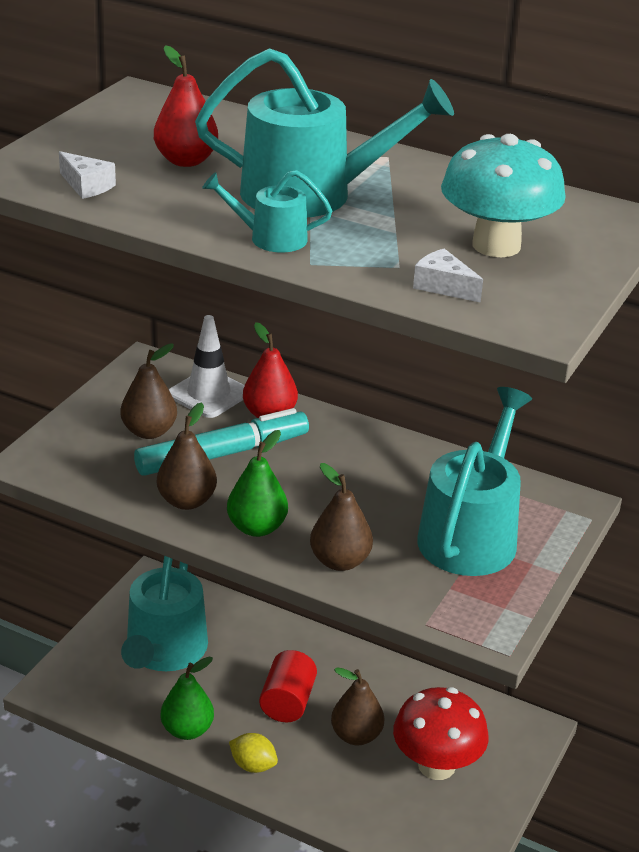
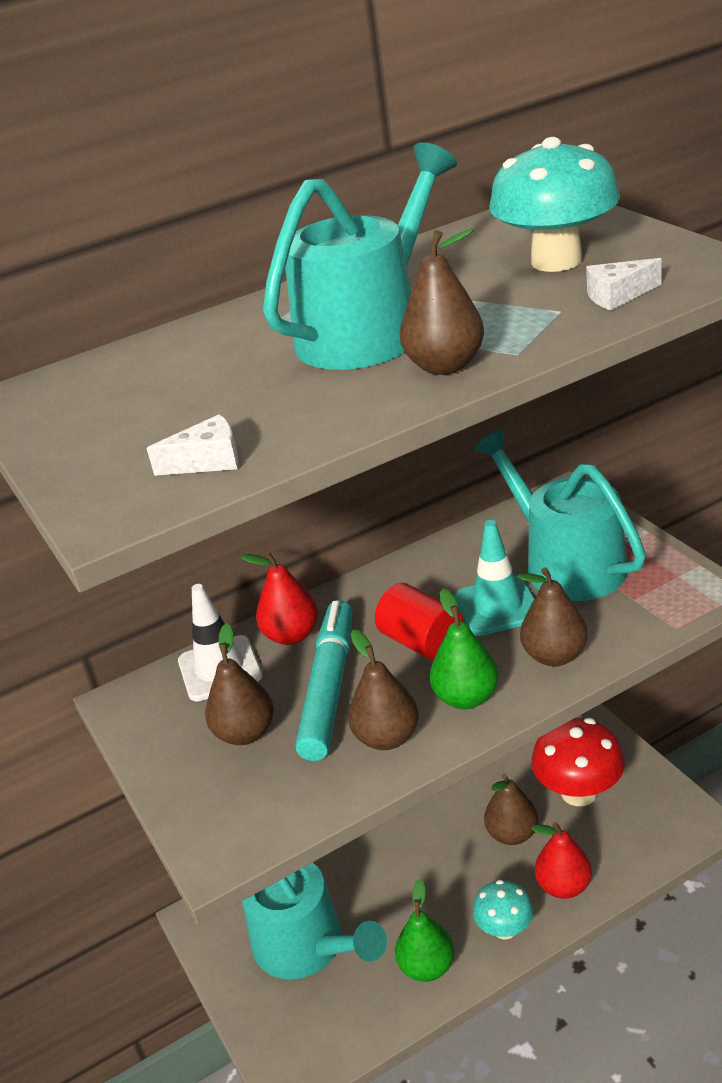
camera: 50 degrees left, 0 degrees up
red pear [154,45,218,167] -> red pear moved to [531,822,592,899]
turquoise watering can [202,170,332,253] -> brown pear [400,228,484,375]
yellow lemon [229,733,278,773] -> turquoise mushroom [473,880,534,940]
red cylinder [259,650,317,722] -> red cylinder moved to [375,583,463,660]
none -> turquoise traffic cone [455,520,535,636]

